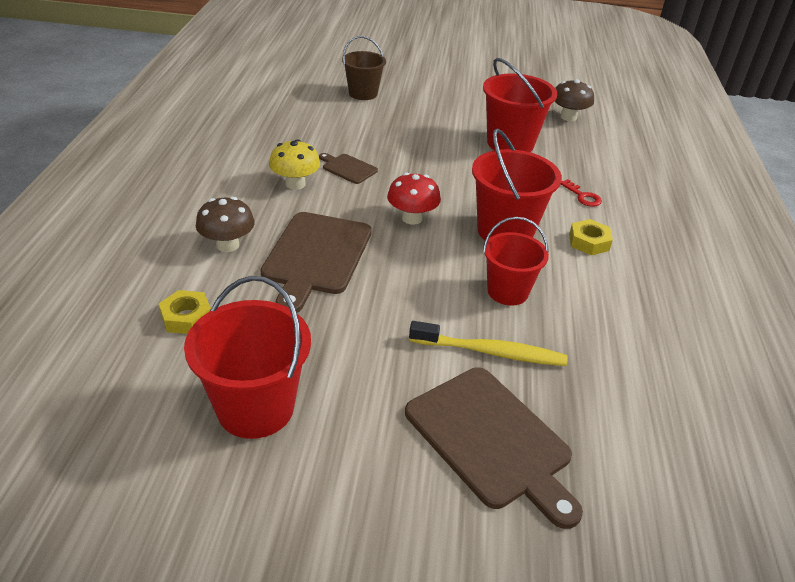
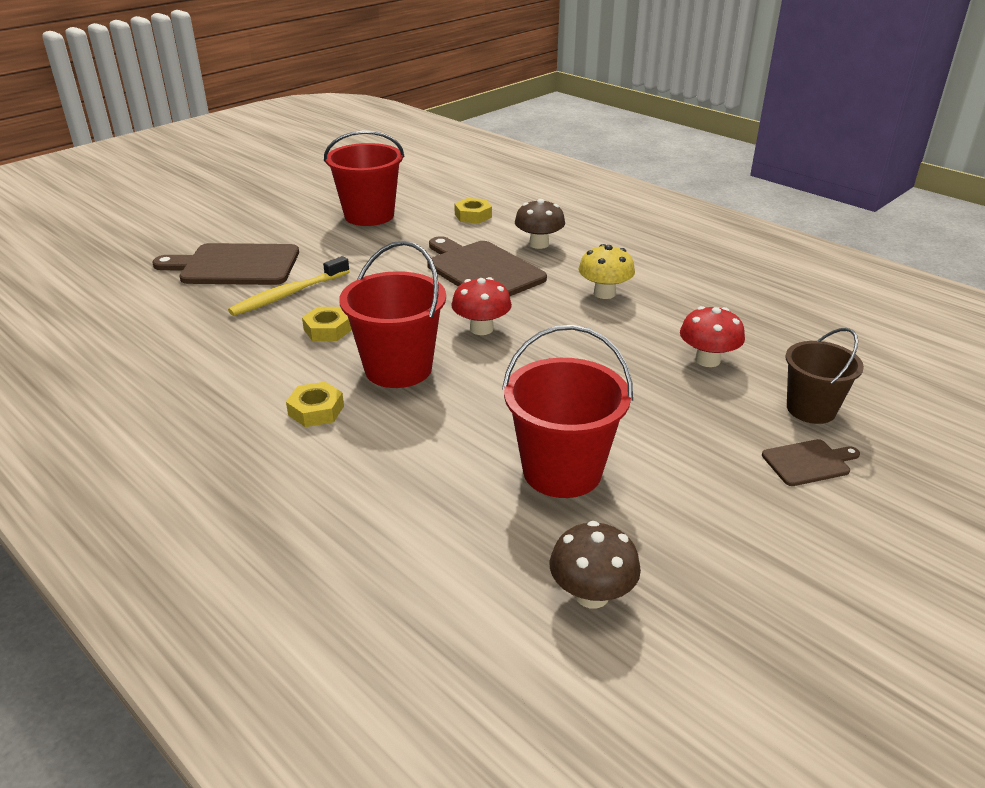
camera: 130 degrees right, 5 degrees down
brown cutting board [319,153,378,184] -> brown cutting board moved to [762,439,860,486]
red bucket [483,217,549,306] -> yellow nut [302,307,352,341]
red key [561,179,602,207] -> none
none -> red mushroom [680,306,745,367]

